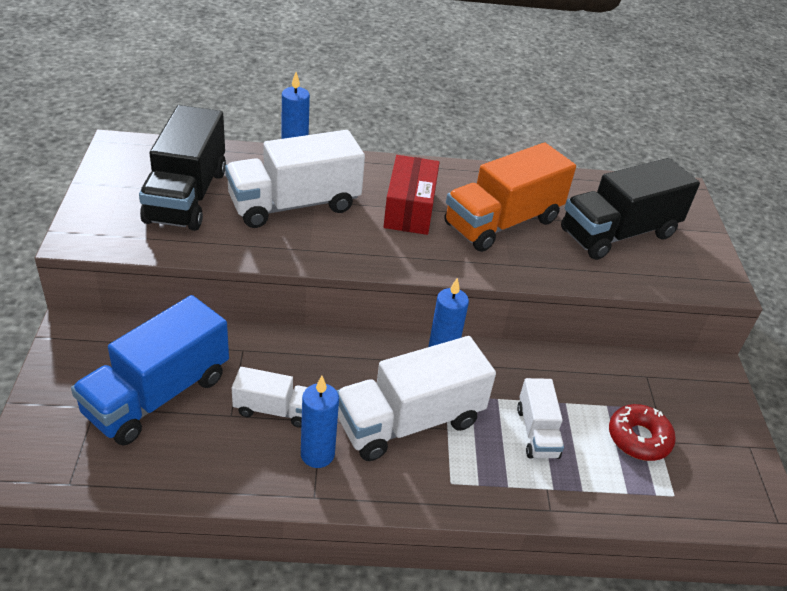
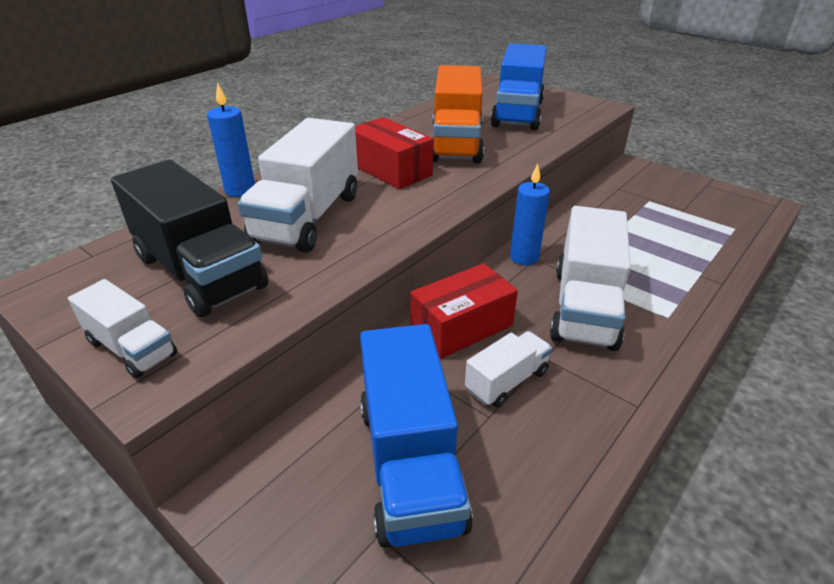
camera: 45 degrees left, 5 degrees down
blue candle [301,376,339,468] -> none
white truck [517,378,564,459] -> white truck moved to [68,279,177,379]
black truck [561,158,700,260] -> blue truck [491,43,547,130]
red donut [609,404,676,461] -> none
none -> red box [410,263,518,359]

